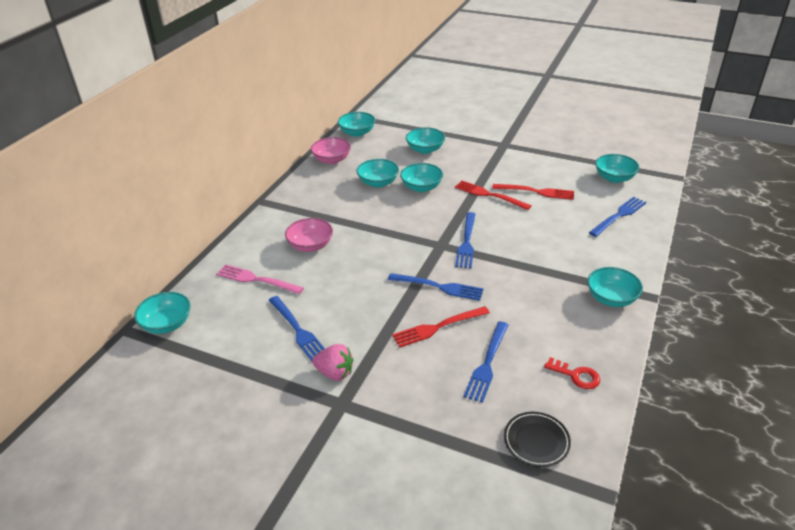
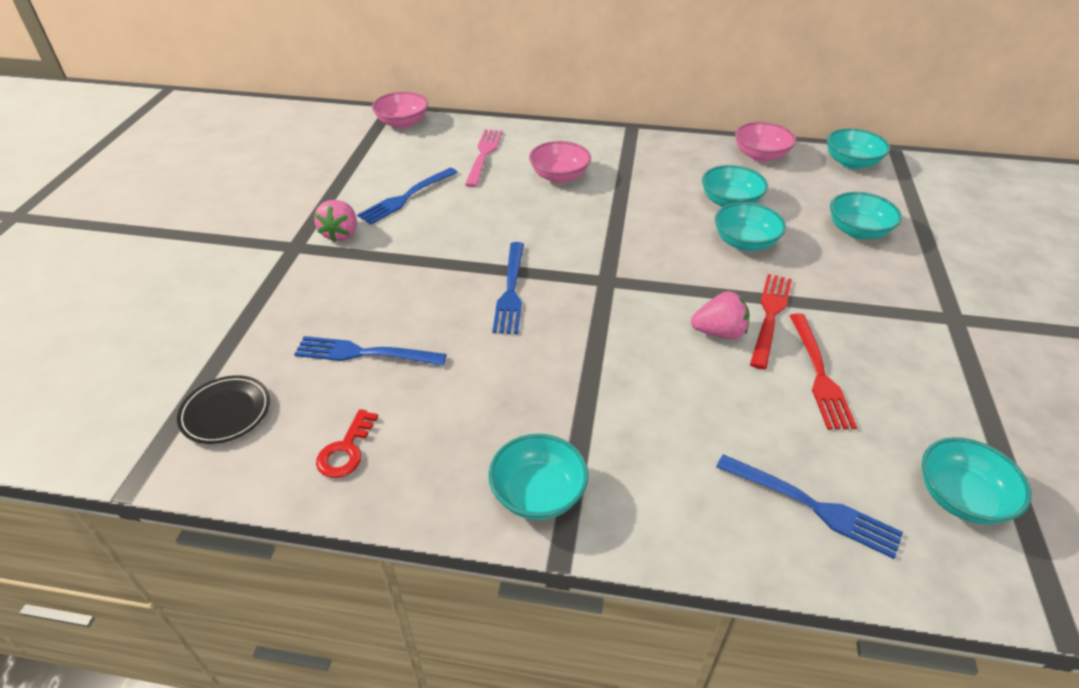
camera: 75 degrees right, 5 degrees up
turquoise bowl [134,292,191,334] -> pink bowl [372,92,428,129]
red fork [392,306,490,348] -> none
blue fork [455,212,475,268] -> none
none -> pink strawberry [691,291,750,340]

